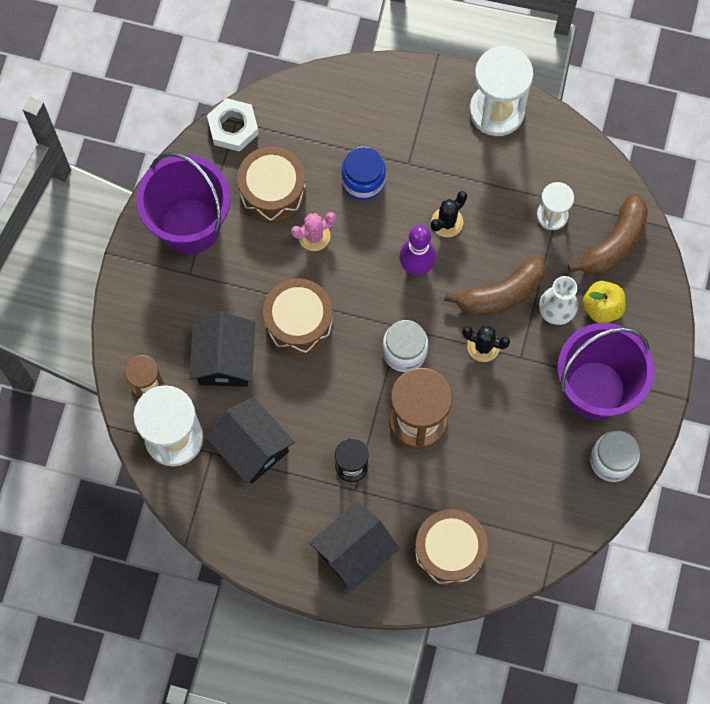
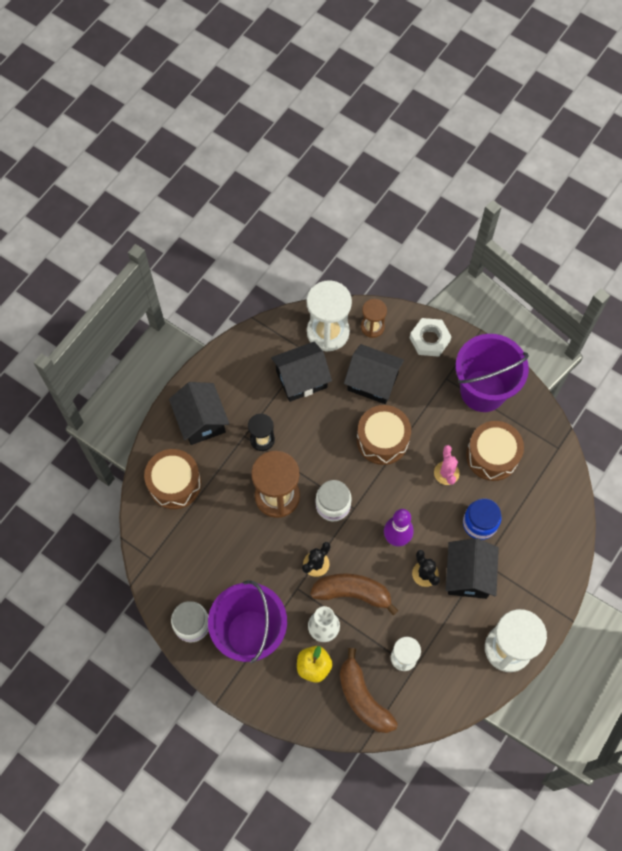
camera: 110 degrees right, 5 degrees down
white nut [207,98,259,152] -> white nut moved to [410,318,452,357]
brown banana [444,256,546,316] -> brown banana turned 105 degrees clockwise [310,574,398,615]
none -> black house [446,538,499,599]

